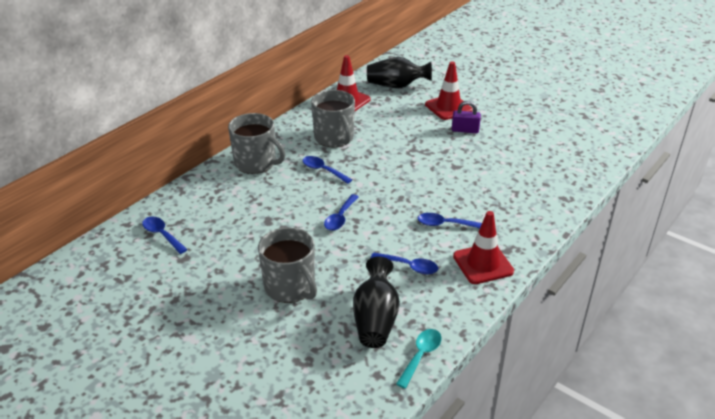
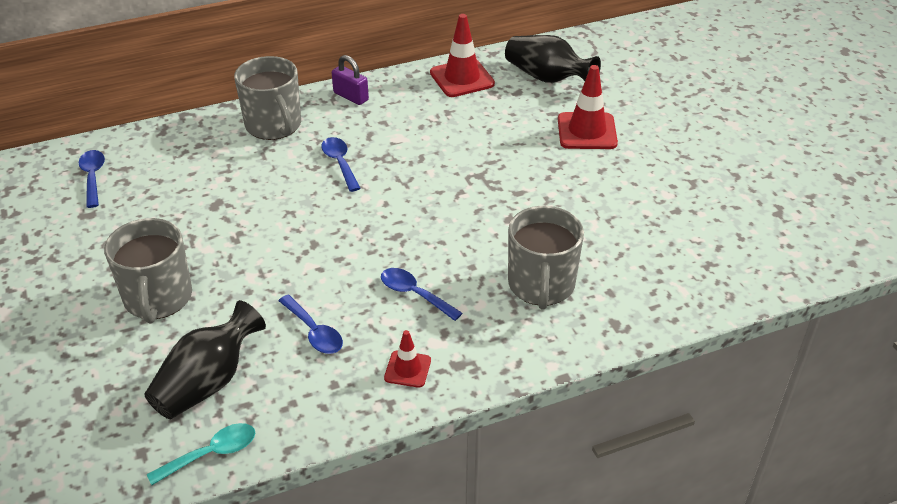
camera: 30 degrees right, 5 degrees up
grey mug [311,90,355,147] -> grey mug moved to [508,206,584,310]
blue spoon [324,194,359,231] -> none
purple padlock [452,101,481,133] -> purple padlock moved to [332,55,369,105]
red traffic cone [453,211,514,284] -> red traffic cone [384,330,431,388], size x0.57

